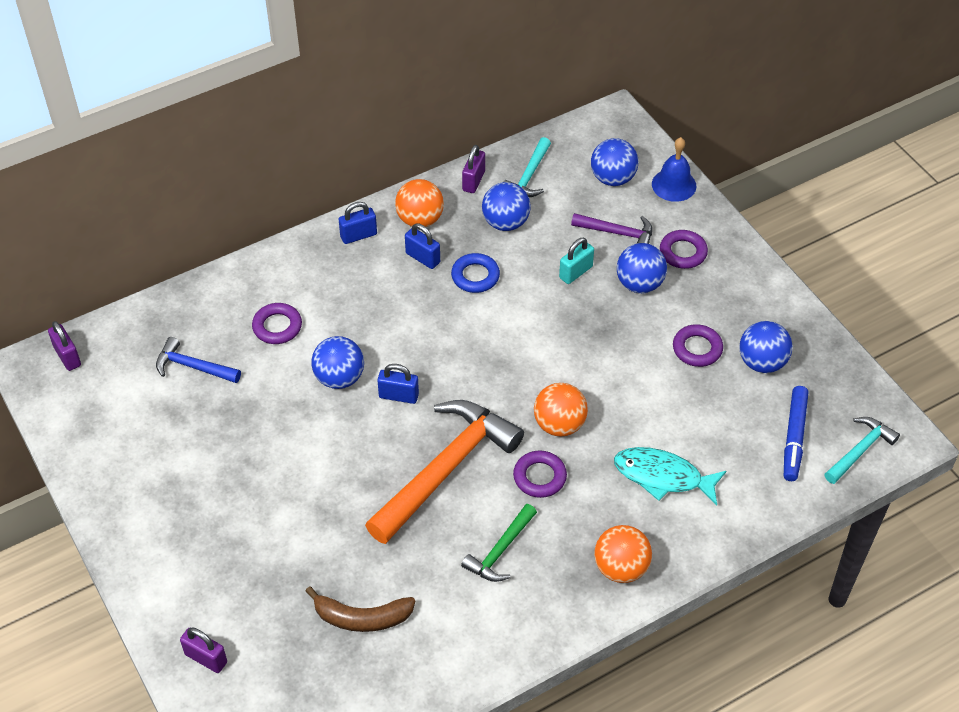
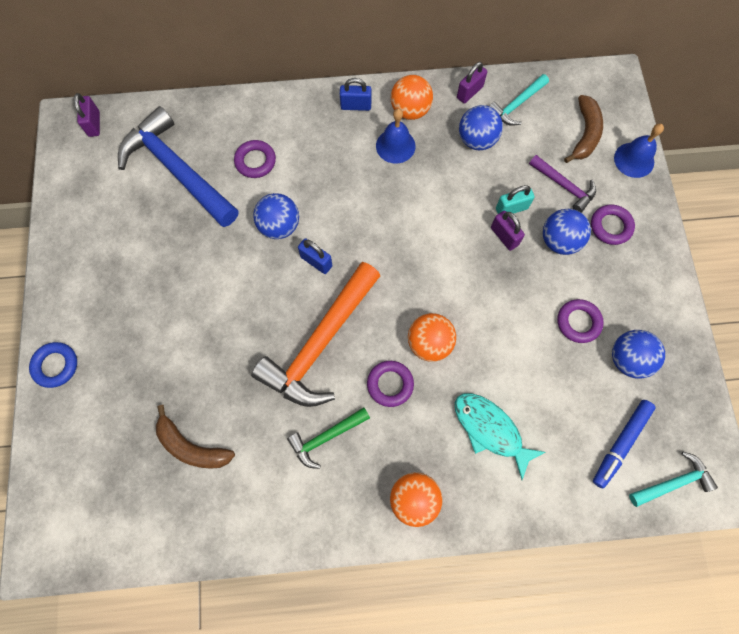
camera: 25 degrees right, 20 degrees up
blue hammer [156,337,241,383] -> blue hammer [118,106,239,227], size x2.01
purple padlock [180,627,227,673] -> purple padlock moved to [491,211,525,251]
orange hammer [365,400,524,544] -> orange hammer turned 150 degrees clockwise [251,262,380,407]
blue padlock [405,223,440,269] -> blue bell [376,108,416,164]
blue ring [451,253,500,293] -> blue ring moved to [29,342,77,388]
blue ball [591,138,638,186] -> brown banana [564,95,603,163]

